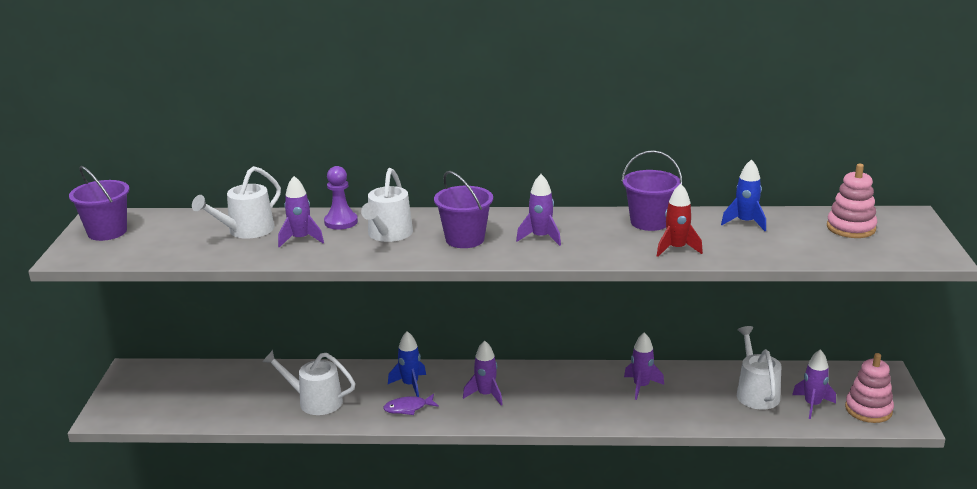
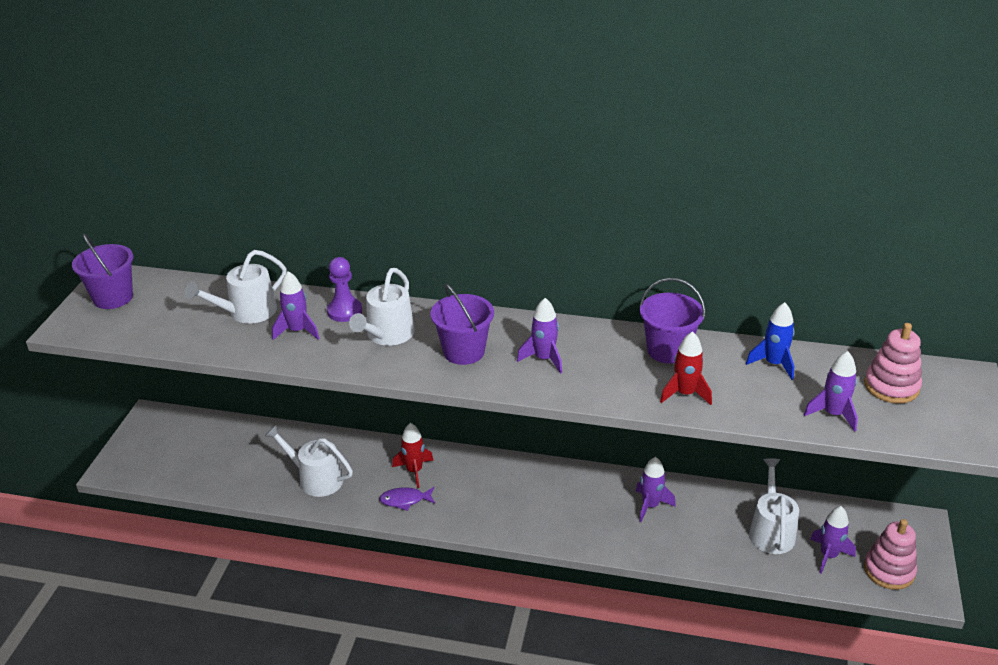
camera: 10 degrees right, 10 degrees up
blue rocket [388,331,426,397] -> red rocket [392,423,434,488]
purple rocket [463,340,503,405] -> purple rocket moved to [804,351,858,432]

